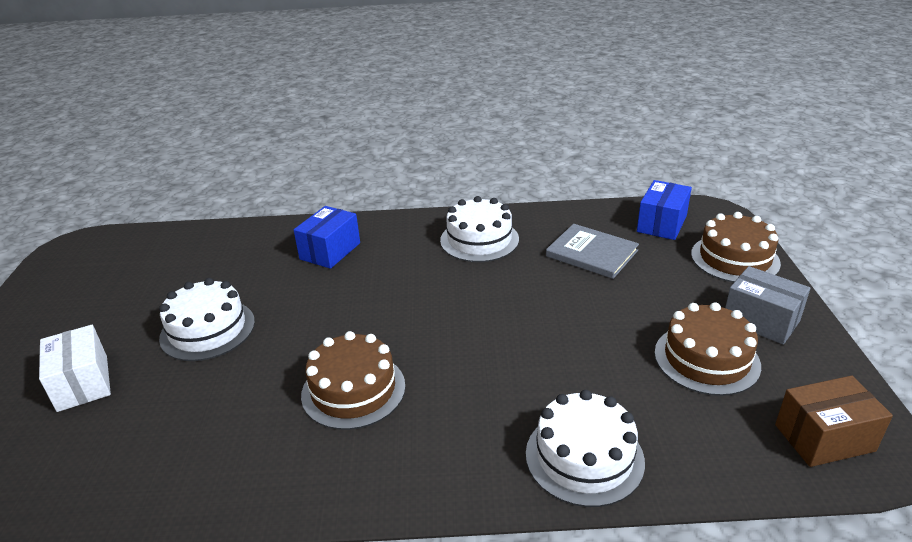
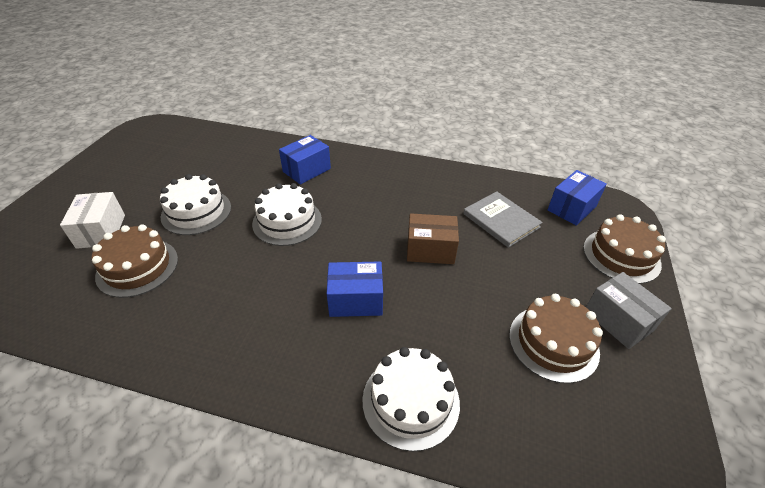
camera: 15 degrees right, 10 degrees up
brown cake [301,331,405,430] -> brown cake moved to [92,224,178,298]
white cake [440,196,519,262] -> white cake moved to [252,183,322,246]
brown box [775,376,893,467] -> brown box moved to [407,213,459,264]
none -> blue box [327,261,383,317]

